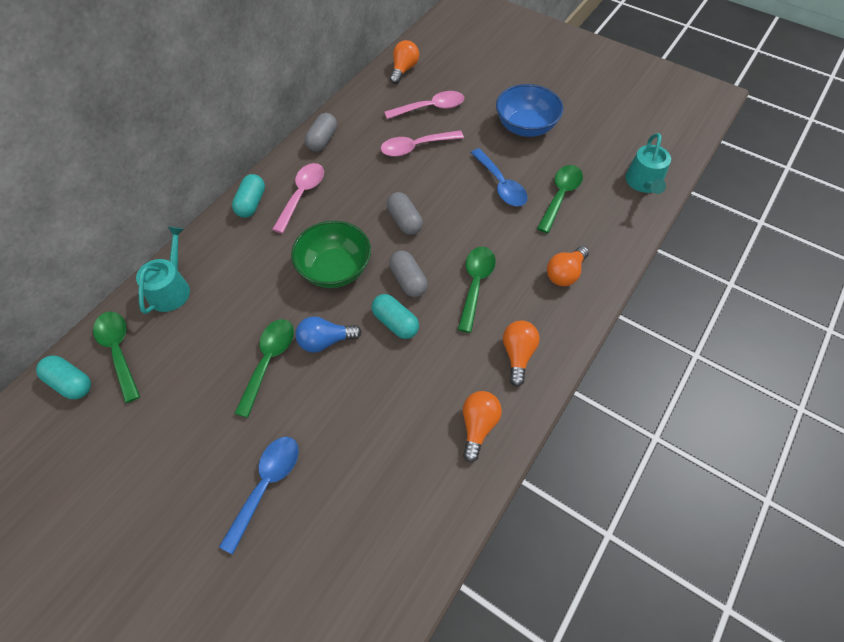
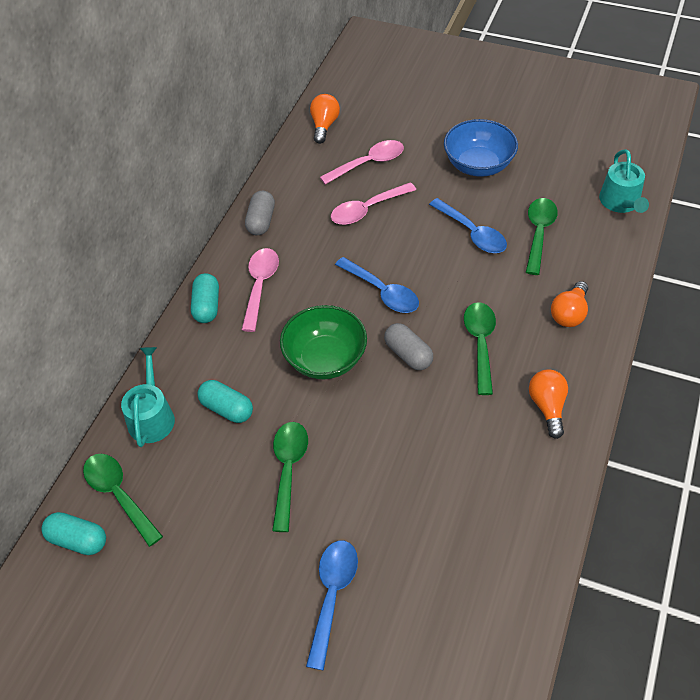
camera: 10 degrees left, 5 degrees down
blue light bulb [296,316,362,352] -> none
turquoise capsule [372,294,419,339] -> turquoise capsule moved to [197,380,253,423]
grey capsule [387,192,423,235] -> blue spoon [335,257,419,313]
orange light bulb [463,391,502,462] -> none

